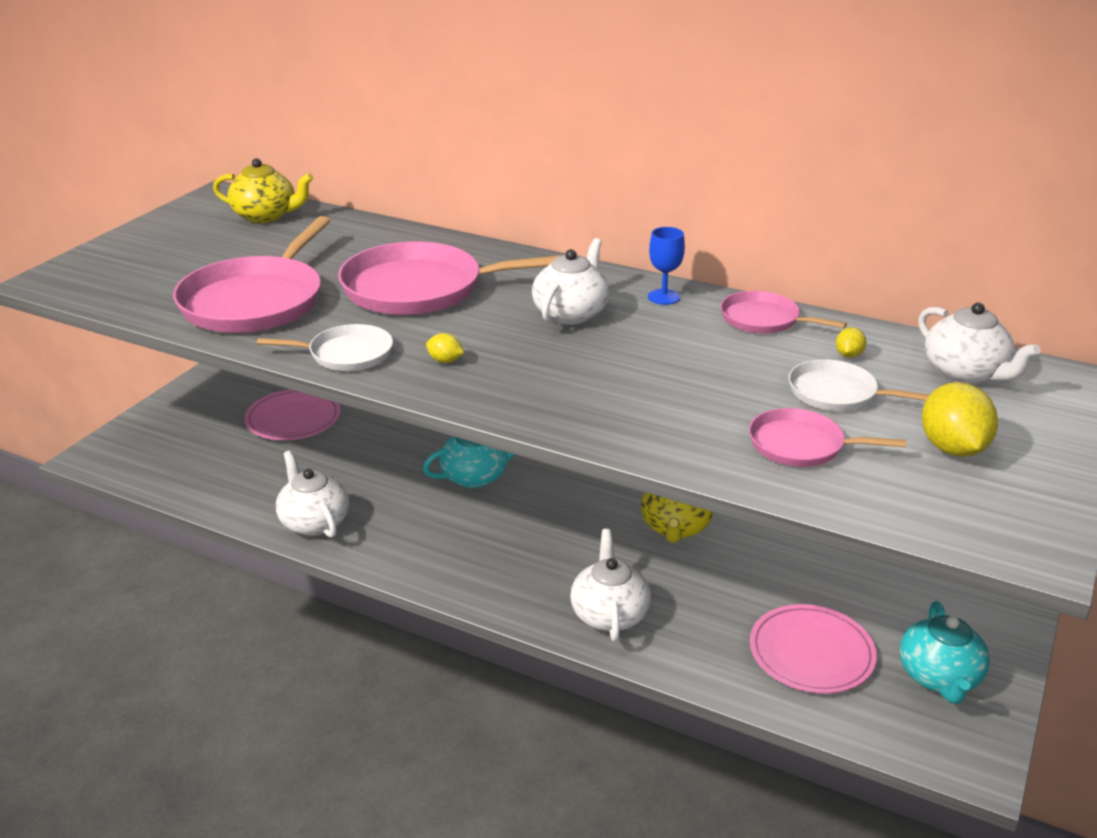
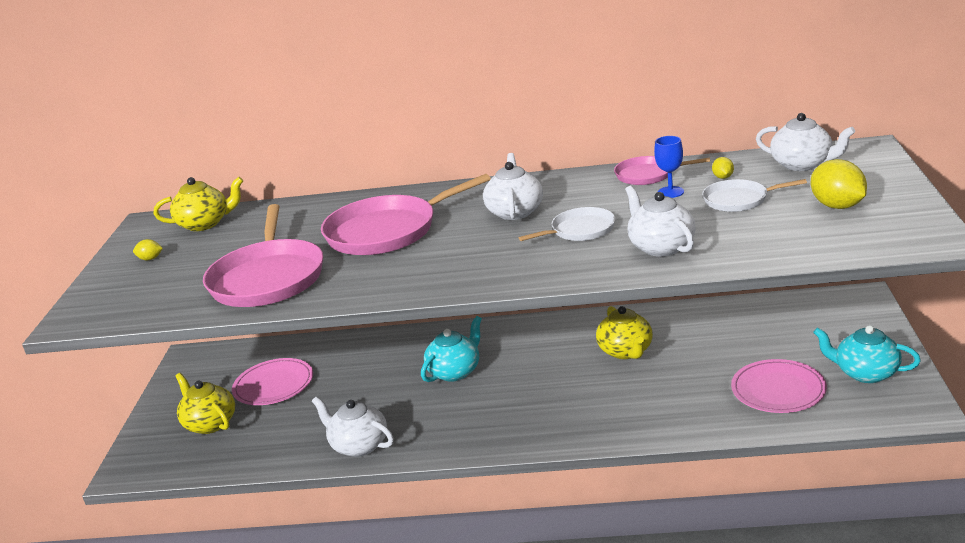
camera: 20 degrees left, 5 degrees down
white pan [257,324,393,371] -> white pan moved to [519,207,615,241]
yellow lemon [426,333,464,363] -> yellow lemon moved to [133,239,163,260]
white teapot [570,529,651,642] -> white teapot moved to [625,185,696,257]
blue goblet [648,227,685,305] -> blue goblet moved to [654,136,684,198]
pink pan [749,408,906,467] -> none
turquoise teapot [900,601,990,704] -> turquoise teapot turned 135 degrees clockwise [813,325,921,383]
none -> yellow teapot [175,373,235,434]

